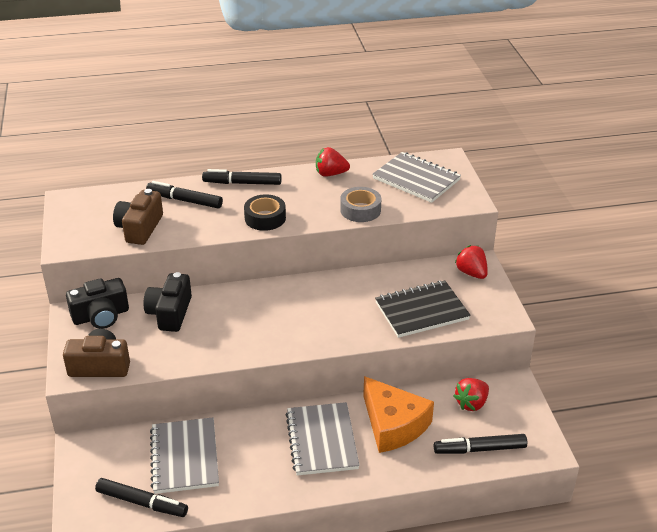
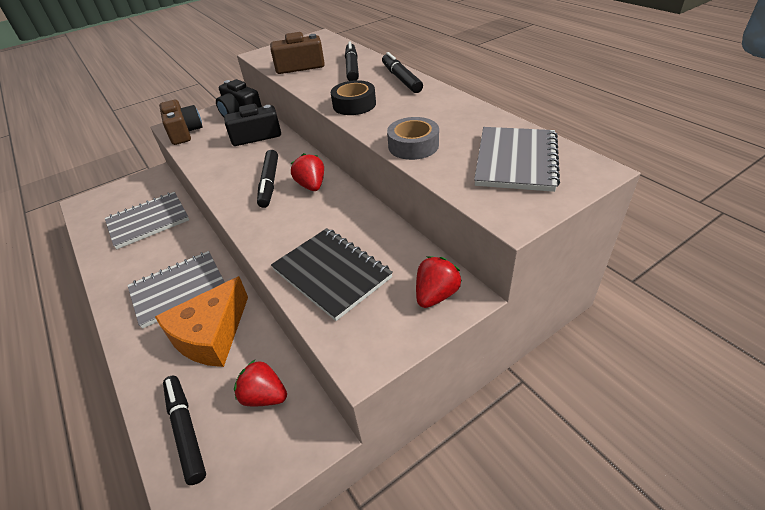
camera: 70 degrees right, 5 degrees up
black marker [95,478,188,517] -> black marker moved to [257,150,278,208]
red strawberry [316,147,350,177] -> red strawberry moved to [291,153,324,191]

